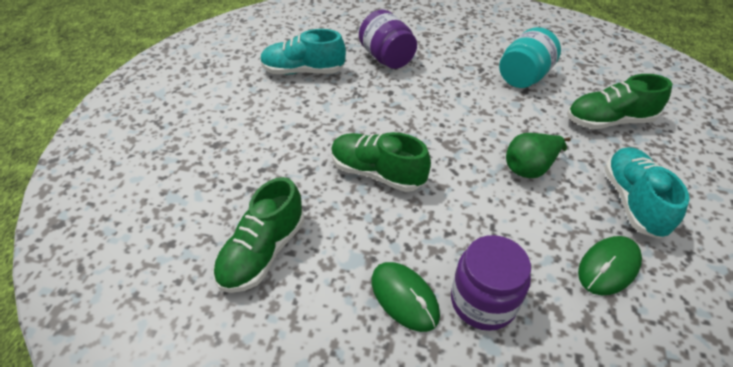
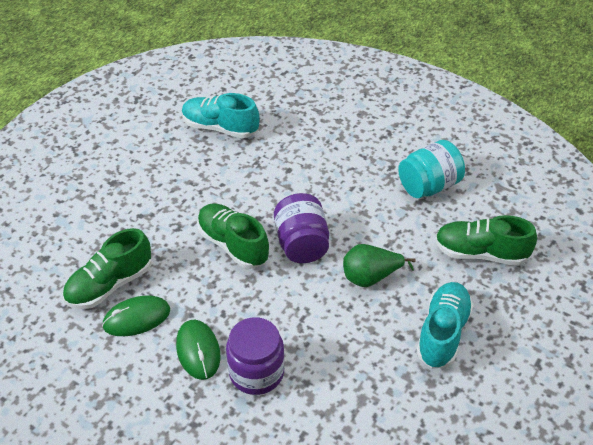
camera: 20 degrees right, 0 degrees up
purple jar [359,10,417,69] -> purple jar moved to [274,193,329,263]
green mouse [578,236,642,295] -> green mouse moved to [102,295,170,336]

